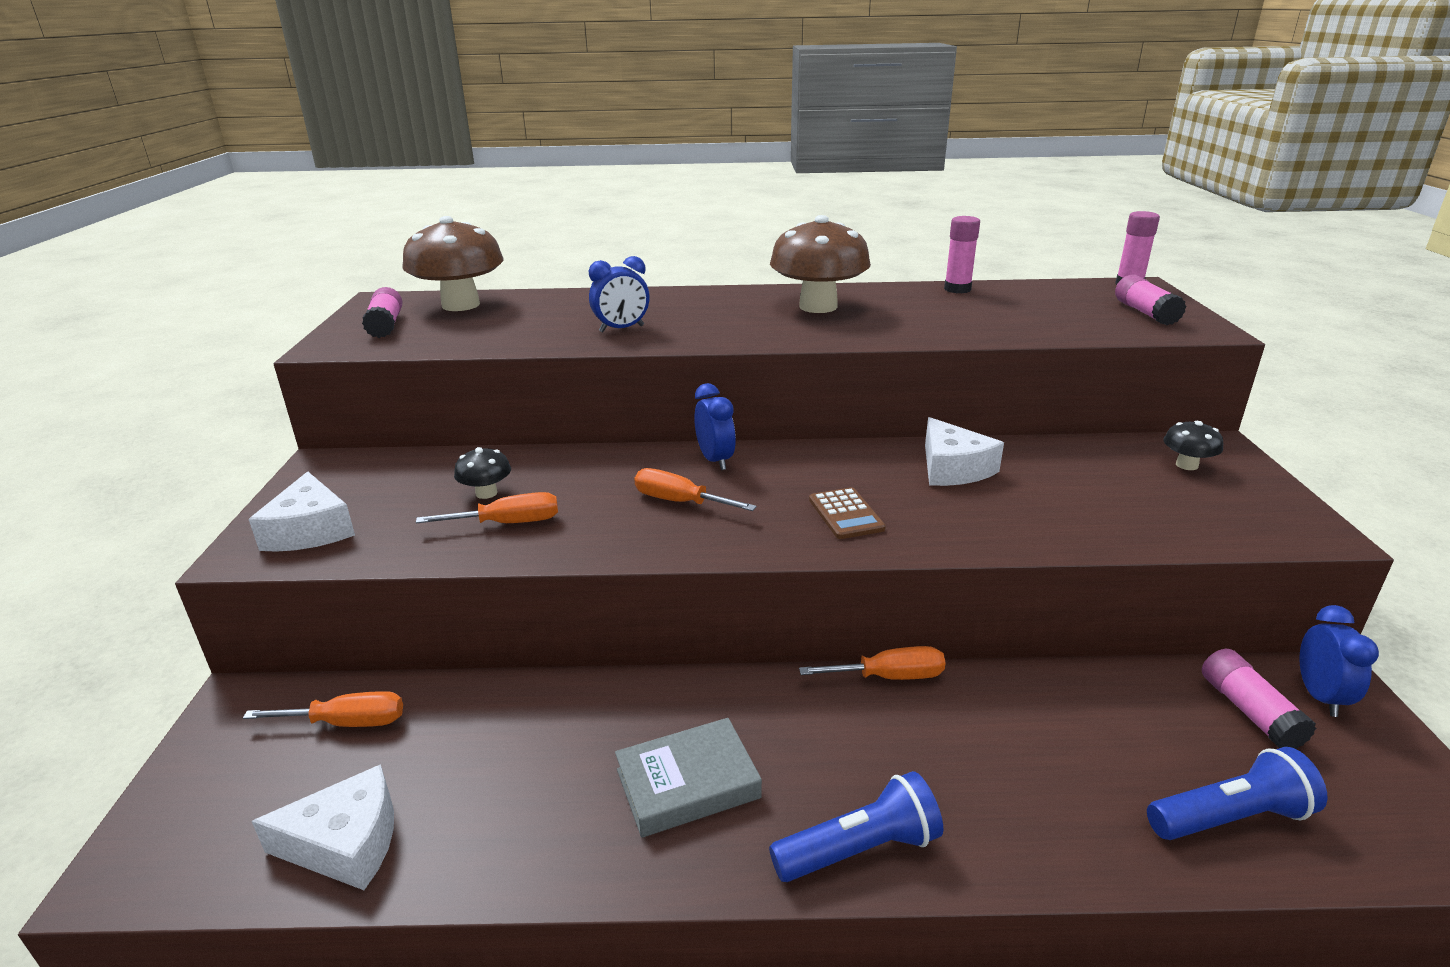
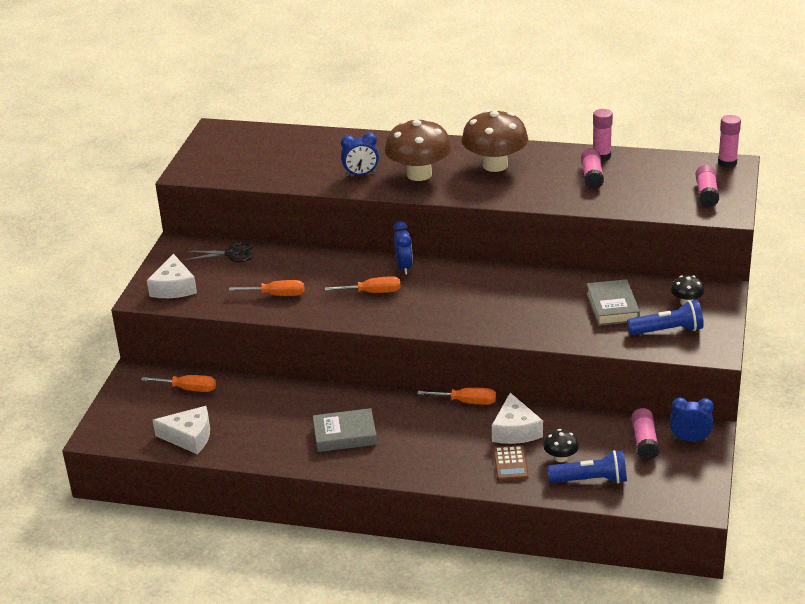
camera: 15 degrees right, 5 degrees up
pink glue stick [362,287,402,338] -> pink glue stick moved to [581,148,604,189]
brown mushroom [402,216,503,311] -> brown mushroom moved to [385,119,452,181]
black mushroom [454,447,511,499] -> black mushroom moved to [543,429,579,462]
orange screwdriver [634,468,757,511] -> orange screwdriver turned 135 degrees clockwise [325,276,401,293]
blue flashlight [769,771,943,882] -> blue flashlight moved to [627,300,704,335]
brown calculator [809,487,886,539] -> brown calculator moved to [493,445,529,481]
white cheese [925,417,1004,486] -> white cheese moved to [492,393,543,444]
blue clock [1299,605,1379,717] -> blue clock turned 105 degrees counterclockwise [670,398,714,442]
none -> black scissors [185,241,253,262]
none -> grey book [586,279,640,326]

